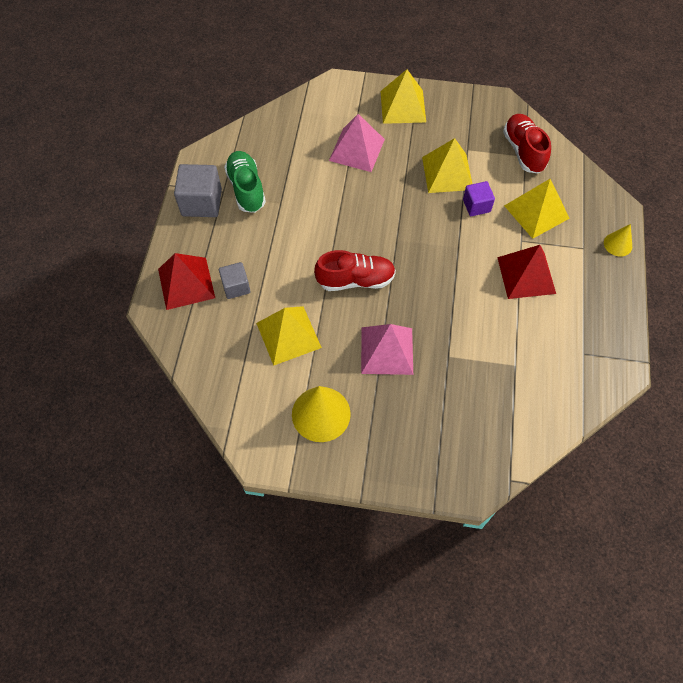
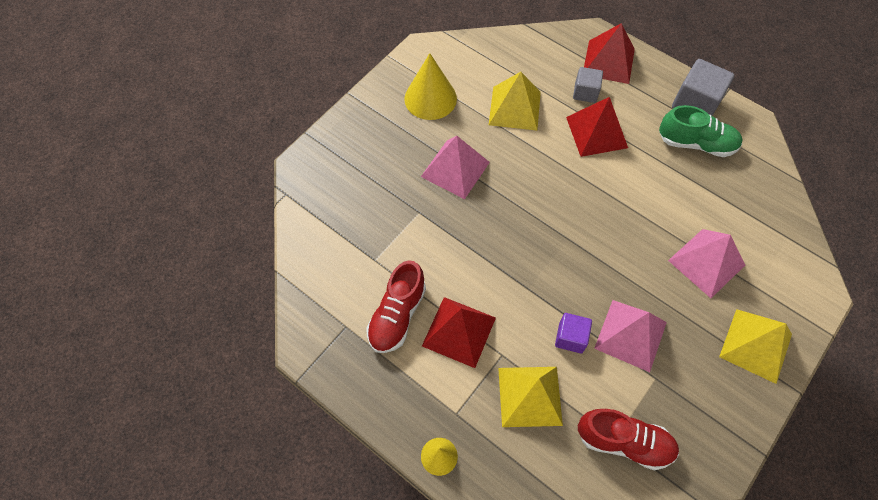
camera: 120 degrees right, 0 degrees up
red shoe [314,250,396,291] -> red shoe moved to [366,260,426,353]
yellow pyramid [422,138,472,193] -> pink pyramid [594,300,667,372]
none -> red pyramid [566,97,628,157]

